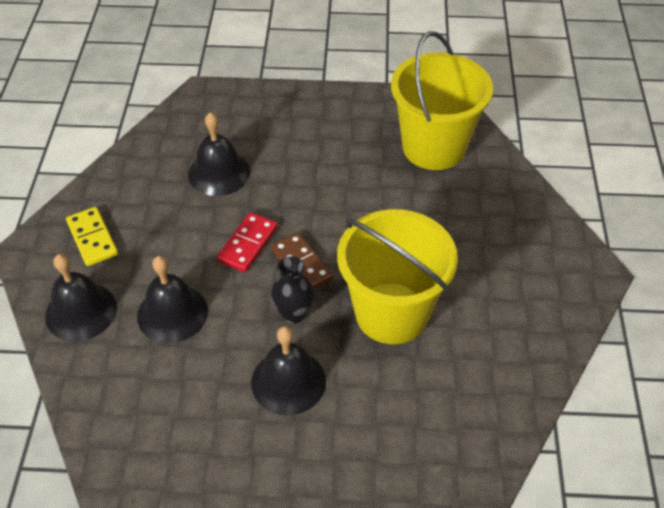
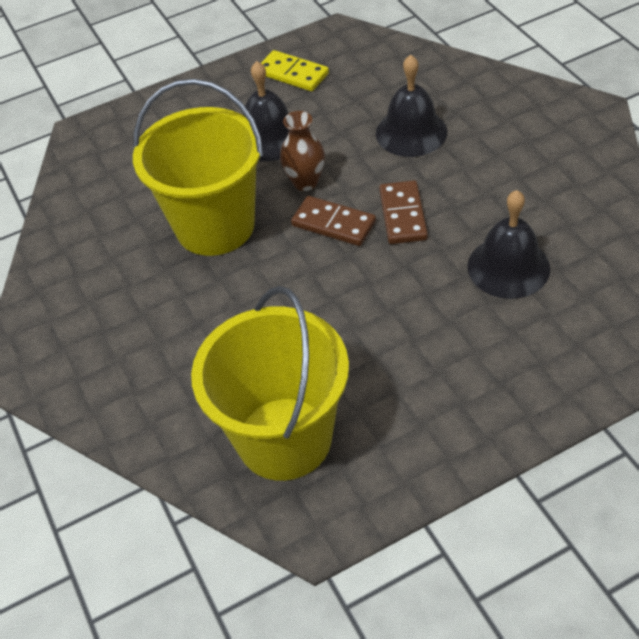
camera: 155 degrees right, 0 degrees up
black bell [45,254,117,341] -> none
yellow domino [66,207,118,266] -> yellow domino moved to [261,50,329,91]
red domino [217,212,278,272] -> brown domino [379,180,428,244]
black vase [271,256,314,324] -> brown vase [280,111,325,191]

